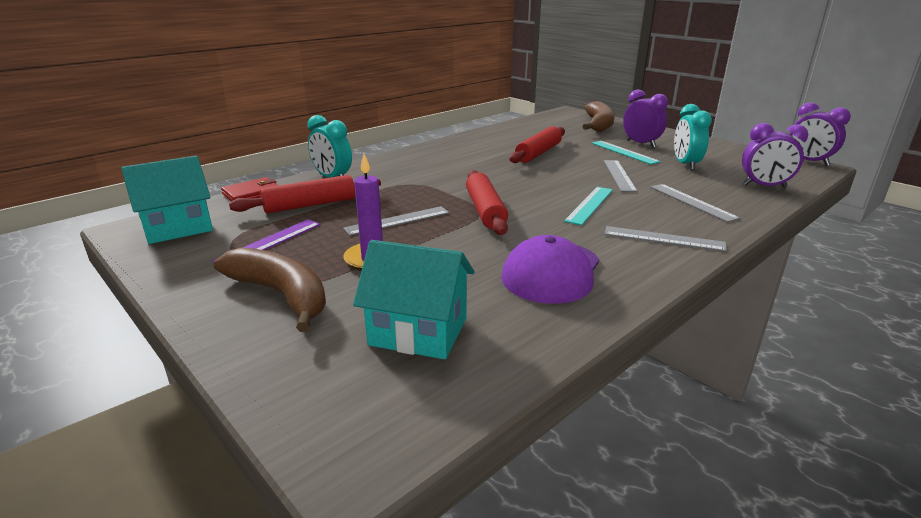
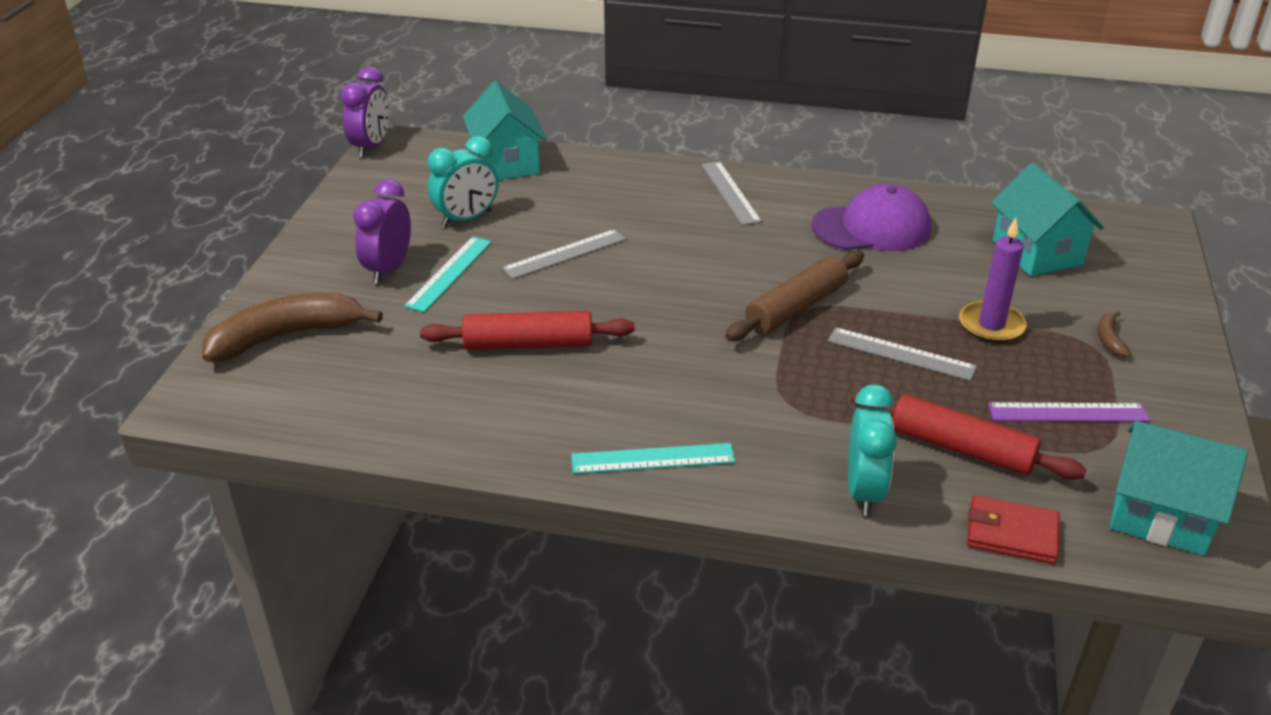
camera: 125 degrees left, 10 degrees up
brown banana [214,247,326,332] -> brown banana [1098,311,1131,358], size x0.41
red rolling pin [466,170,508,235] -> brown rolling pin [725,250,864,341]
turquoise ruler [564,187,613,225] -> turquoise ruler moved to [571,443,735,474]
grey ruler [650,184,740,222] -> none
purple clock [742,123,808,188] -> turquoise house [463,81,546,180]

